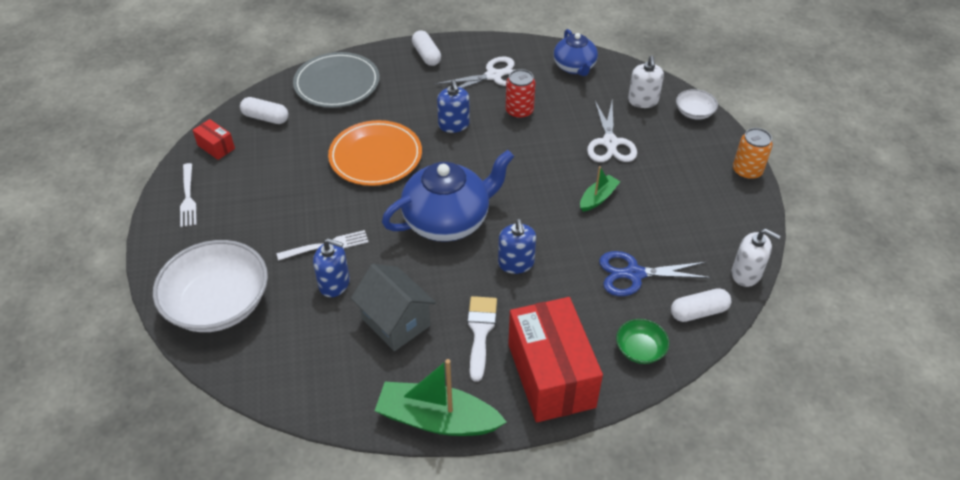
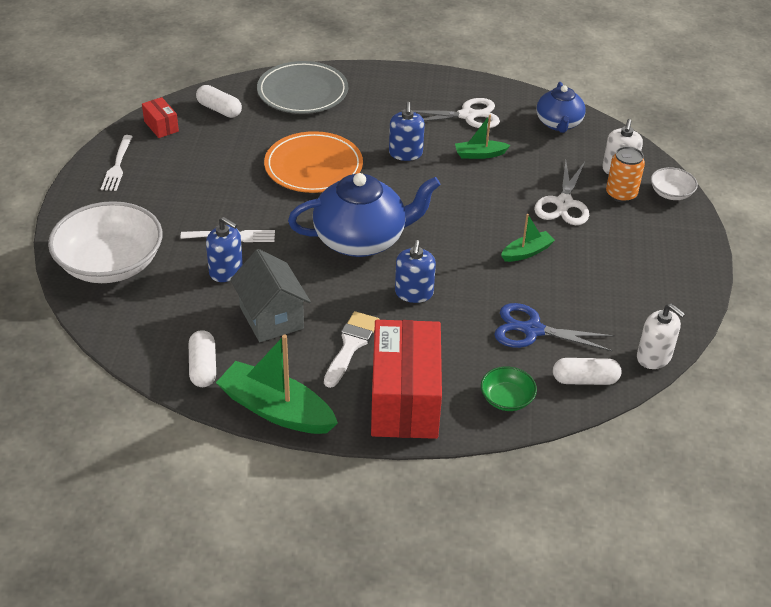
camera: 15 degrees right, 5 degrees down
white capsule [412,30,441,66] -> white capsule moved to [189,330,216,387]
red can [506,69,535,119] -> green boat [455,115,511,159]
orange can [733,128,773,180] -> orange can moved to [606,146,645,202]

